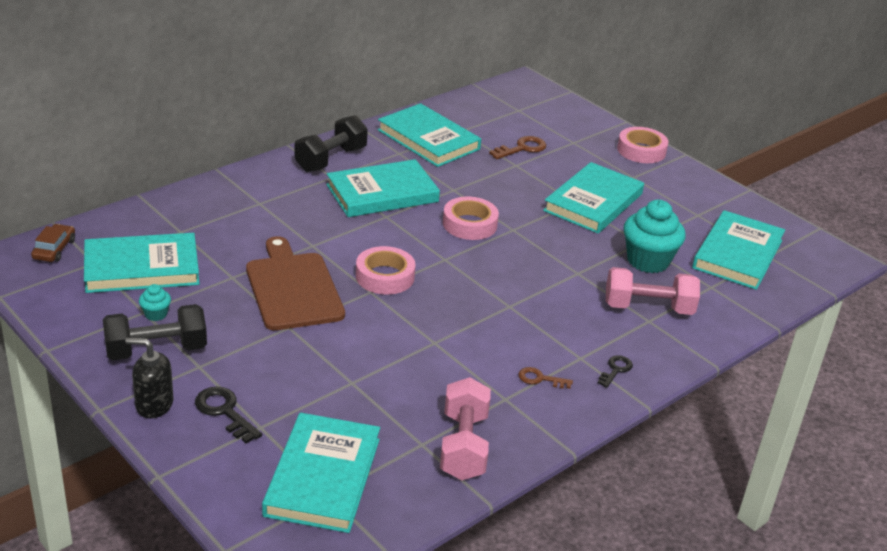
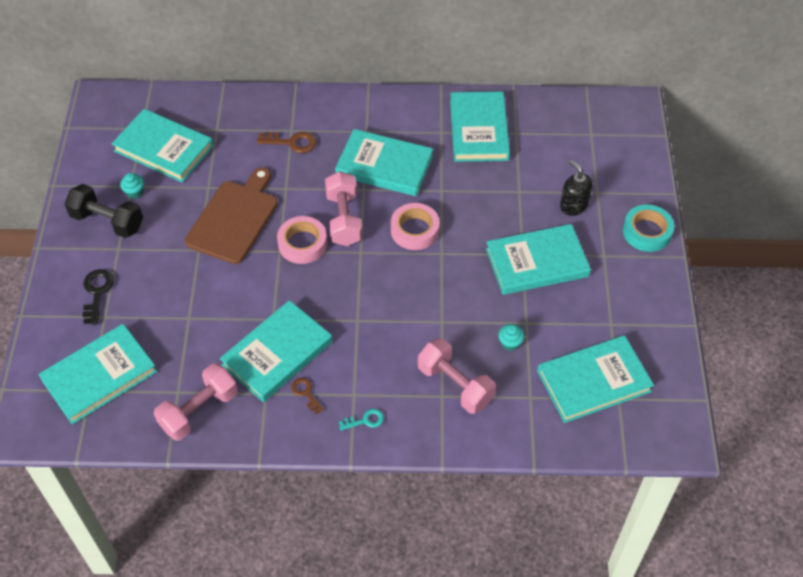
camera: 45 degrees right, 20 degrees up
brown car [31,224,75,262] -> none
black soap dispenser [126,338,173,418] -> black soap dispenser moved to [560,159,592,216]
black dumbbell [294,115,368,172] -> none
brown key [489,136,546,159] -> brown key moved to [257,132,316,153]
black key [598,355,633,388] -> turquoise key [339,409,384,431]
pink tape [617,127,668,163] -> turquoise tape [623,205,674,252]
turquoise cupcake [623,200,686,273] -> turquoise cupcake [498,324,525,351], size x0.46
none -> turquoise book [220,300,332,402]
none -> pink dumbbell [325,171,362,246]

